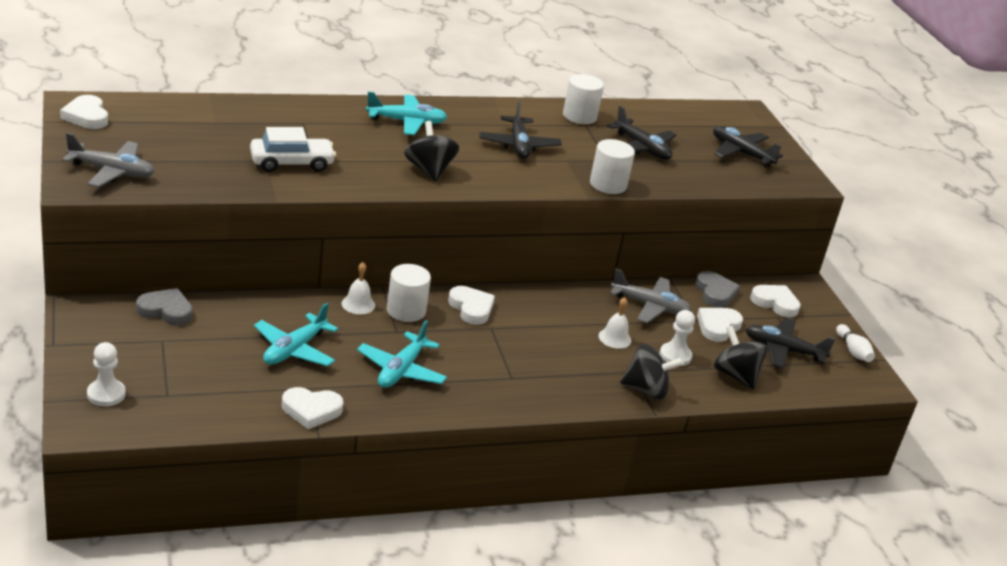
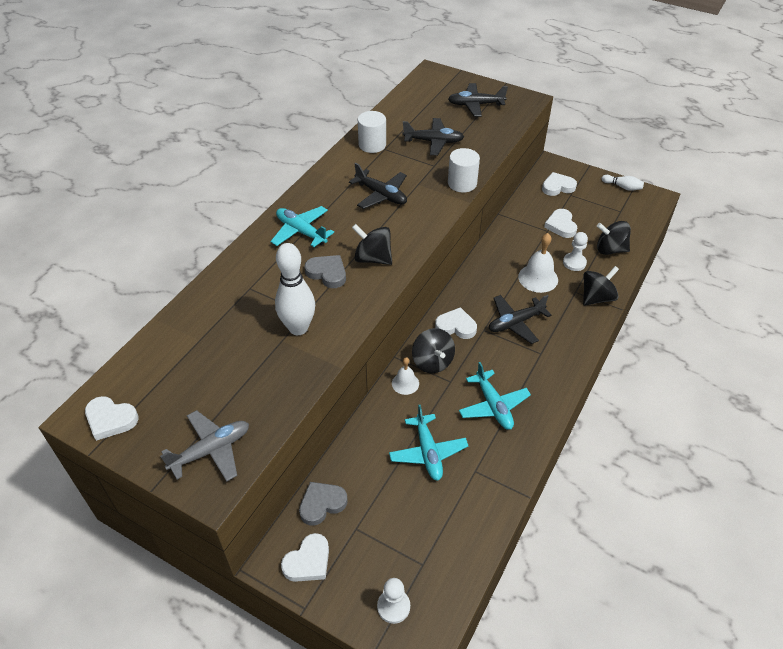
camera: 40 degrees left, 15 degrees up
white car [250,127,336,172] -> white bowling pin [275,243,315,335]
white heart [282,387,343,429] -> white heart moved to [281,533,329,582]
turquoise plane [366,92,447,135] -> turquoise plane turned 90 degrees counterclockwise [270,206,334,247]
white cylinder [387,264,431,322] -> black spinning top [412,328,455,373]
white bell [599,297,631,349] -> white bell [518,233,558,293], size x1.63
grey plane [610,268,692,323] -> none
grey heart [696,271,740,308] -> grey heart moved to [304,255,346,288]
black plane [745,318,835,368] -> black plane moved to [489,295,551,344]

